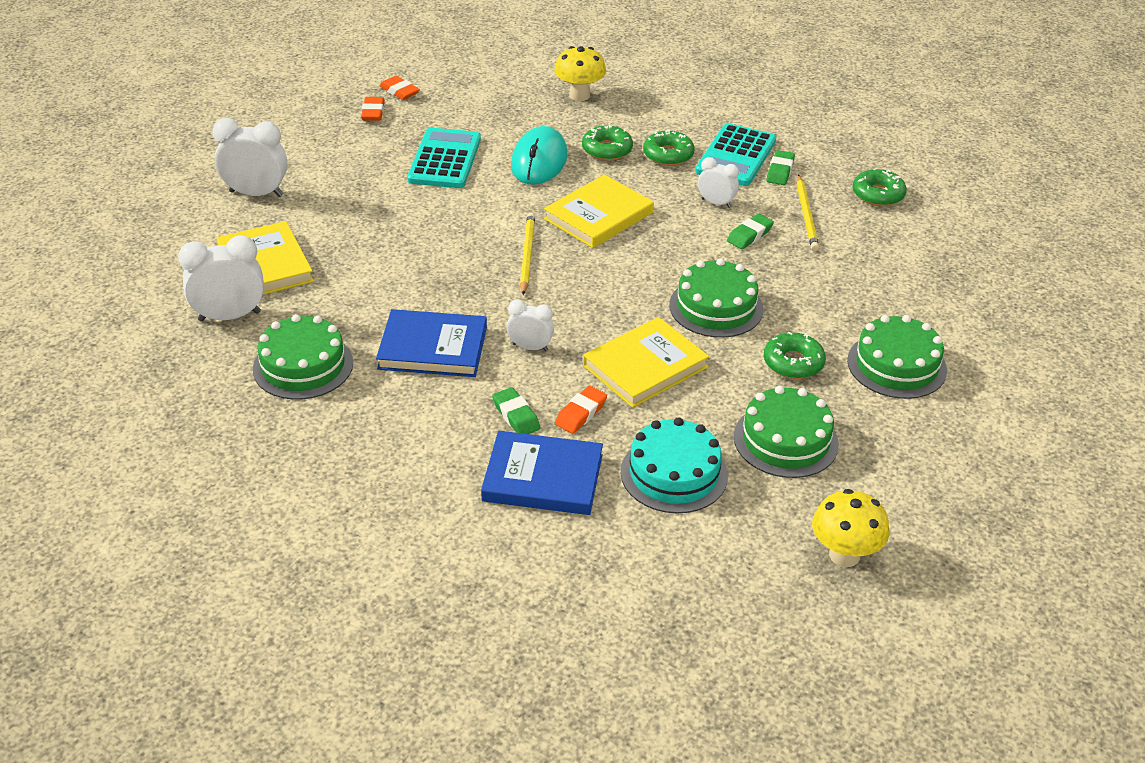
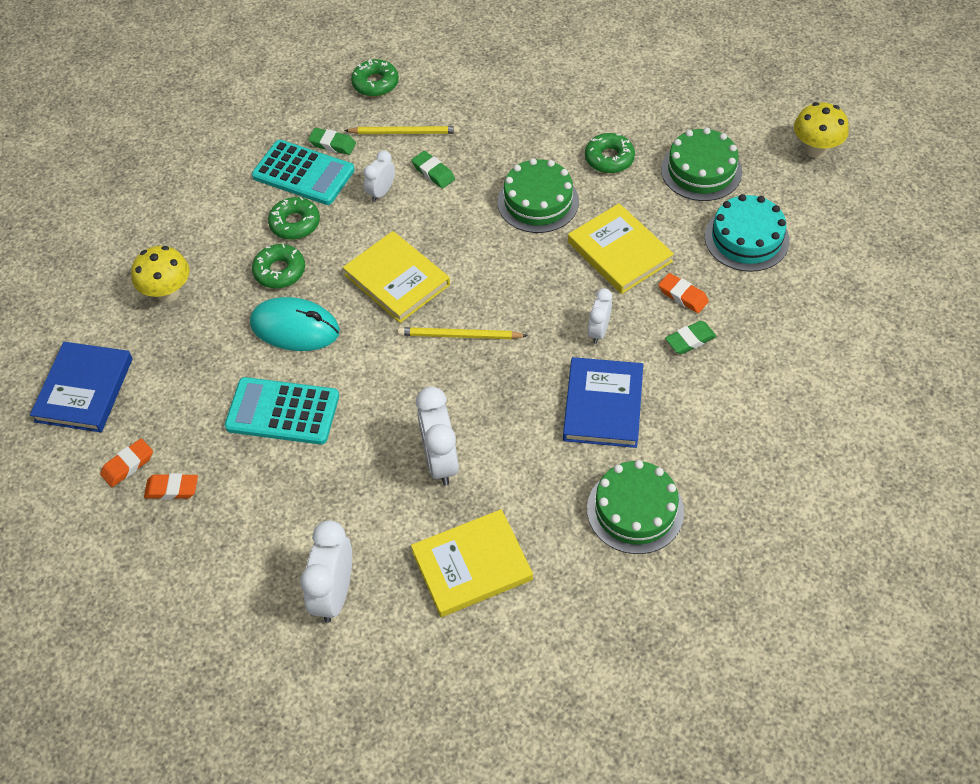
camera: 85 degrees left, 15 degrees up
white clock [178,235,264,322] -> white clock moved to [416,387,459,486]
blue book [481,431,603,515] -> blue book moved to [30,342,133,432]
green cake [847,315,947,399] -> none

